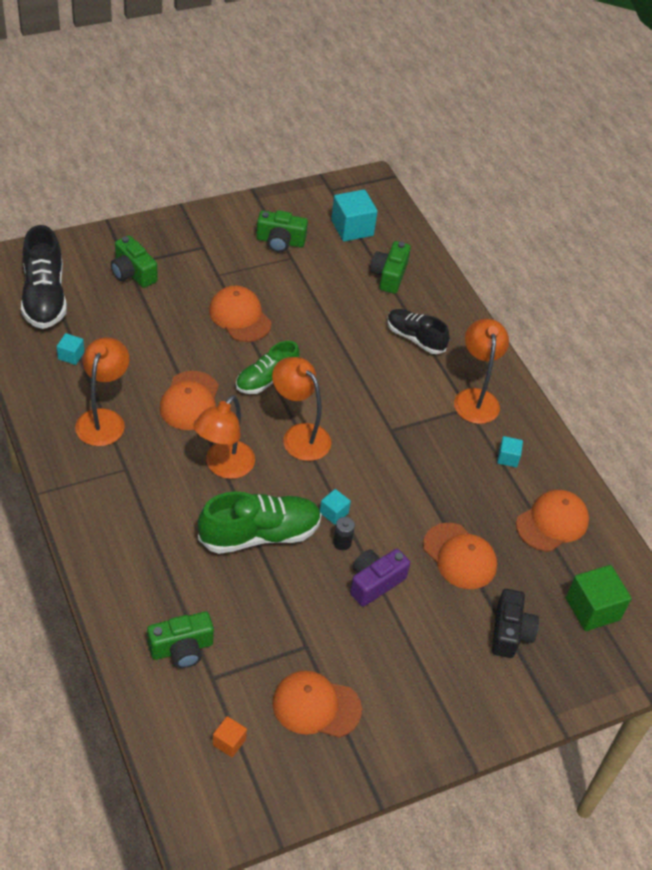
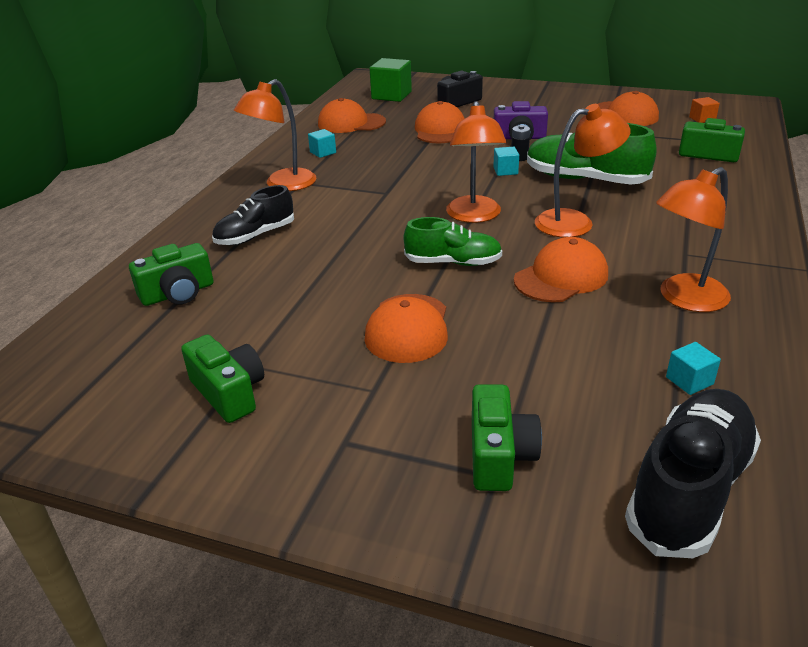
camera: 130 degrees left, 15 degrees down
turquoise cube [331,189,378,242] -> none
black shoe [387,309,449,354] -> black shoe turned 60 degrees clockwise [212,185,294,245]

